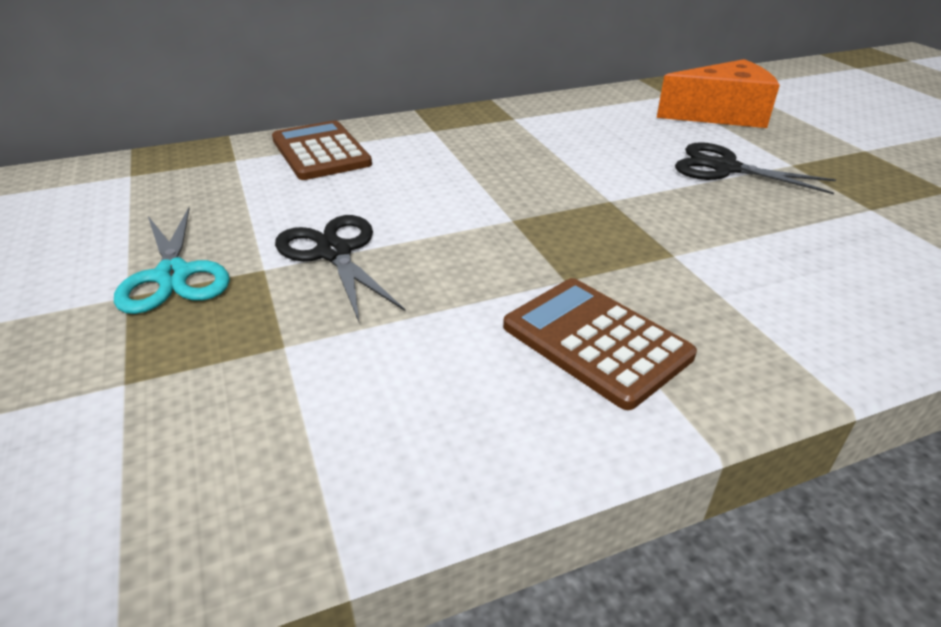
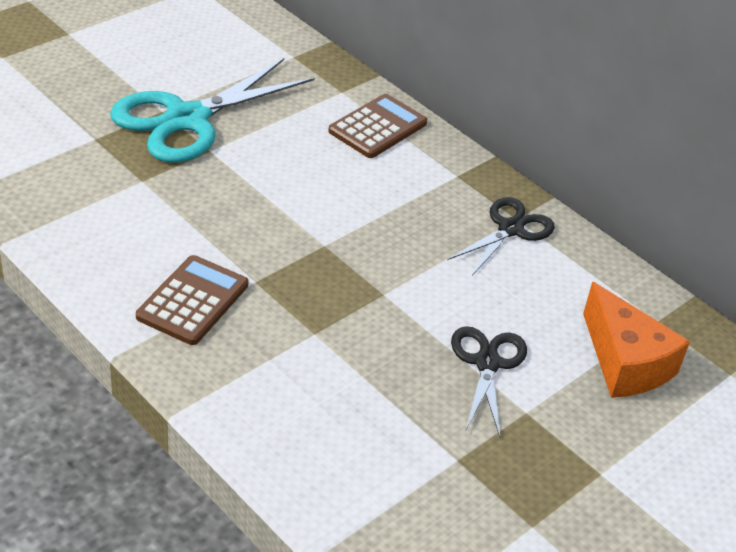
camera: 65 degrees right, 5 degrees up
turquoise scissors [114,207,230,314] -> turquoise scissors [110,58,315,163], size x1.80
black scissors [275,215,405,322] -> black scissors moved to [447,197,555,276]

